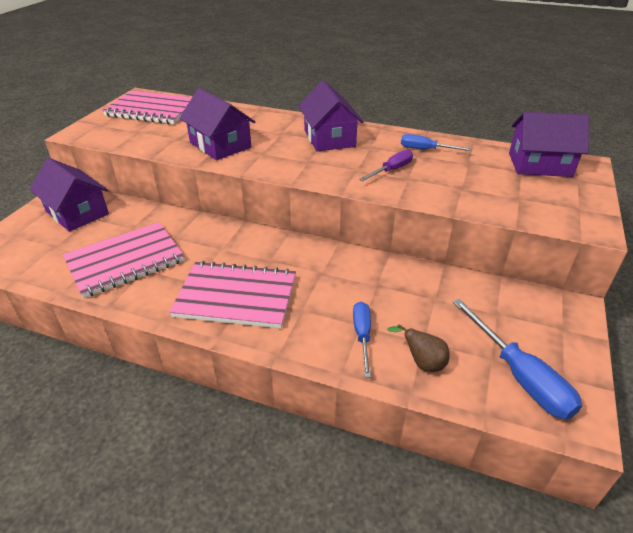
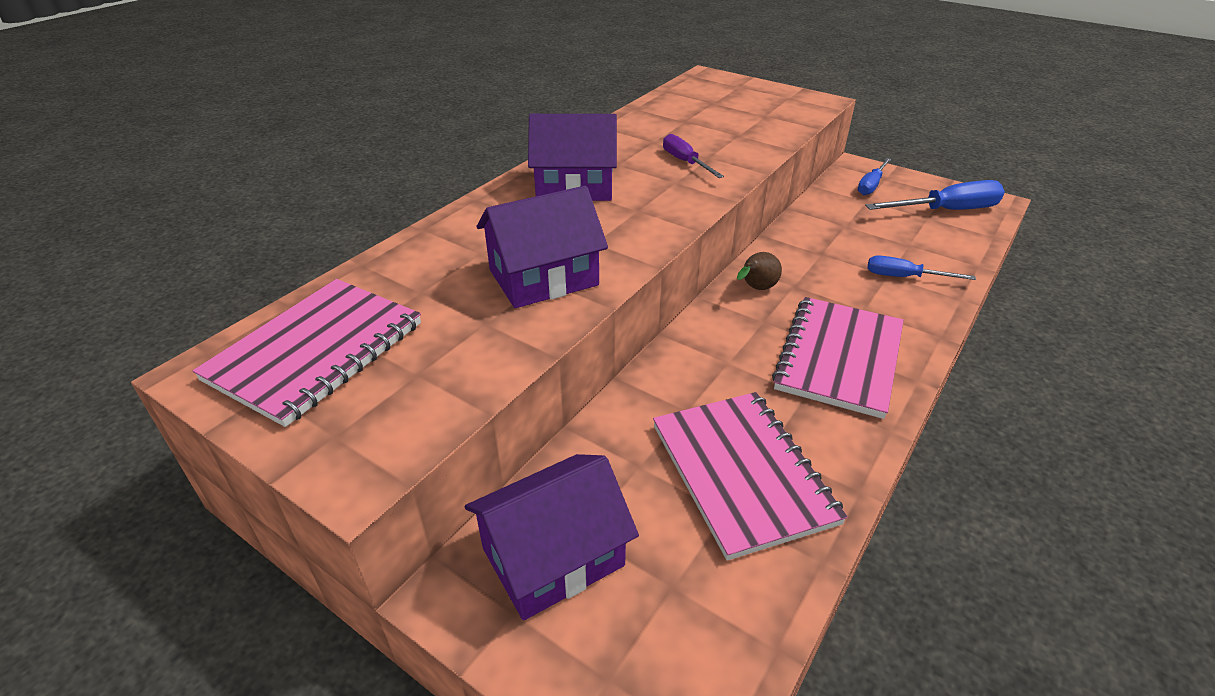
camera: 75 degrees left, 0 degrees up
brown pear [387,324,450,372] -> brown pear moved to [737,252,782,290]
blue screwdriver [401,134,472,151] -> blue screwdriver moved to [858,158,891,195]
purple house [509,112,589,177] -> none

